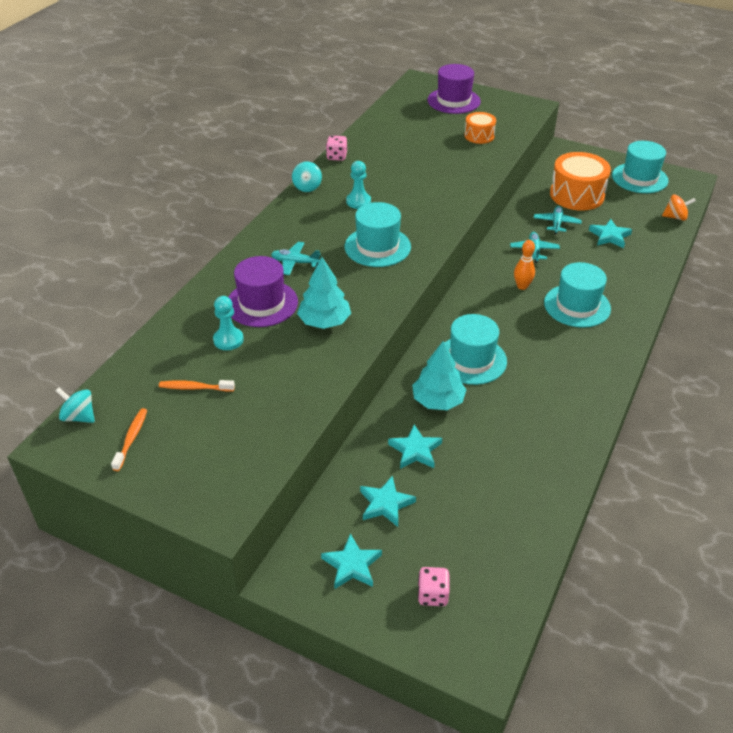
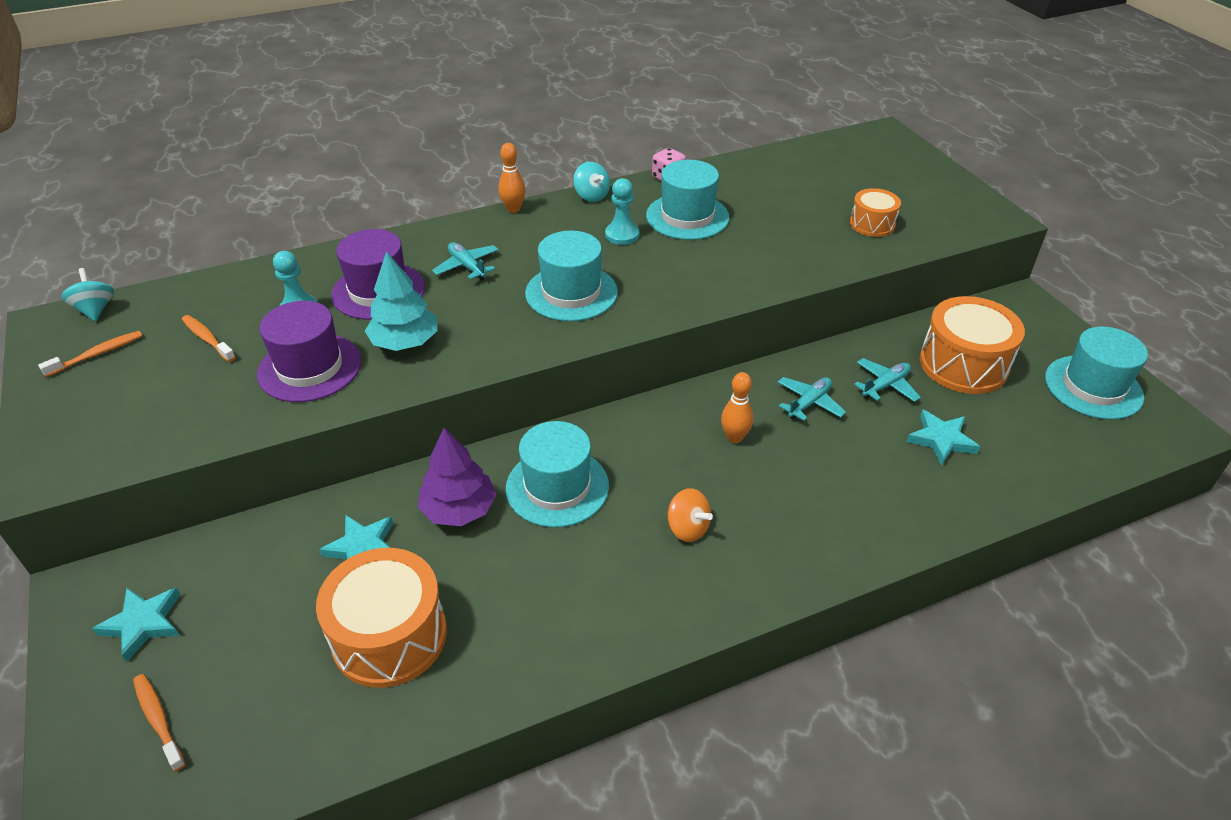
camera: 40 degrees right, 0 degrees up
turquoise spinning top [292,161,322,192] -> turquoise spinning top turned 75 degrees counterclockwise [573,162,610,202]
turquoise star [360,476,416,527] -> none
turquoise tree [412,341,466,410] -> purple tree [418,428,496,526]
pink dice [418,567,450,606] -> orange toothbrush [133,674,186,772]
purple hat [427,64,481,114] -> purple hat moved to [257,301,361,402]
turquoise hat [544,262,611,328] -> turquoise hat moved to [646,160,729,240]
orange spinning top [662,194,696,221] -> orange spinning top moved to [668,488,713,542]
none -> orange drum [316,548,447,688]
none -> orange bowling pin [499,143,526,213]

